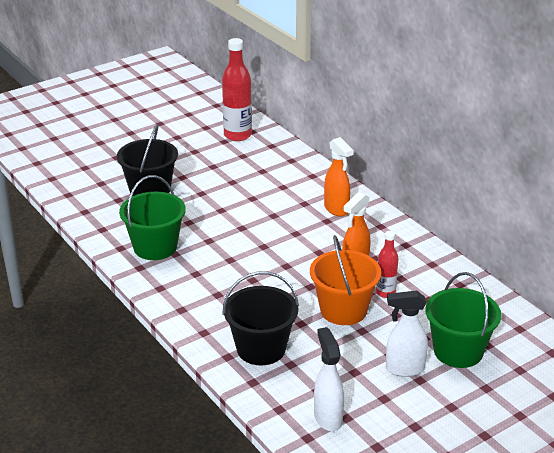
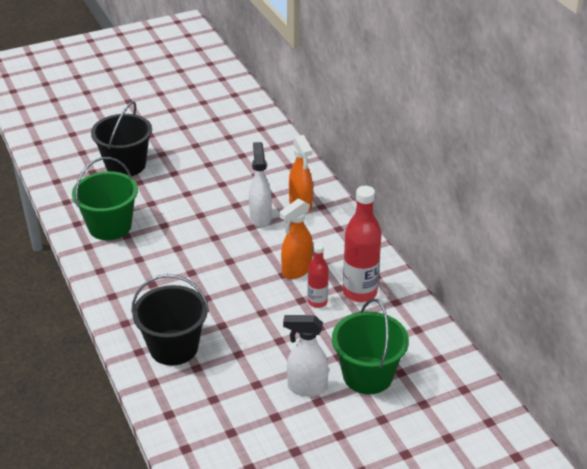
camera: 10 degrees right, 5 degrees up
red bottle [222,38,252,141] -> red bottle moved to [343,186,382,302]
orange bucket [310,235,381,325] -> none
white spray bottle [314,327,344,431] -> white spray bottle moved to [249,142,272,228]

